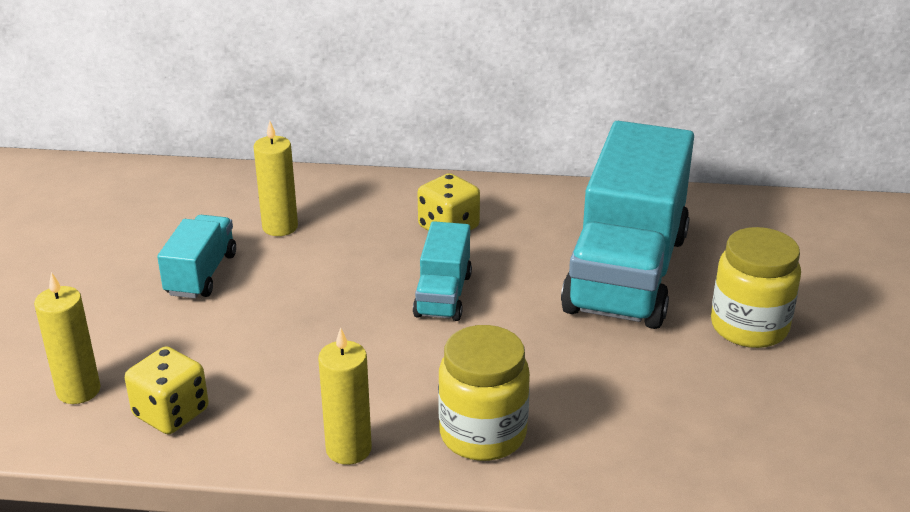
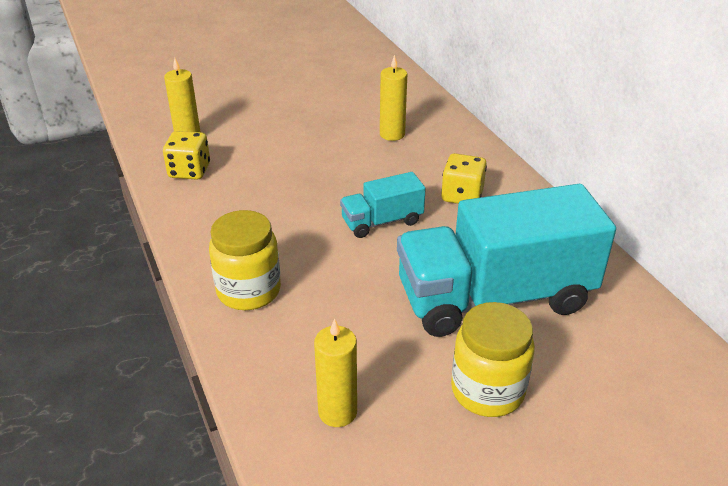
camera: 60 degrees right, 5 degrees up
turquoise truck [157,215,236,298] -> none
yellow candle [318,327,372,465] -> yellow candle moved to [314,319,357,427]

